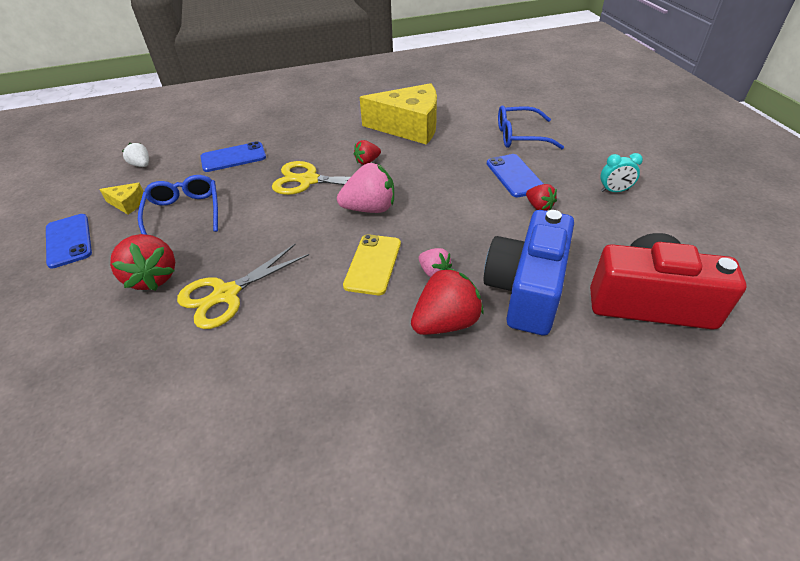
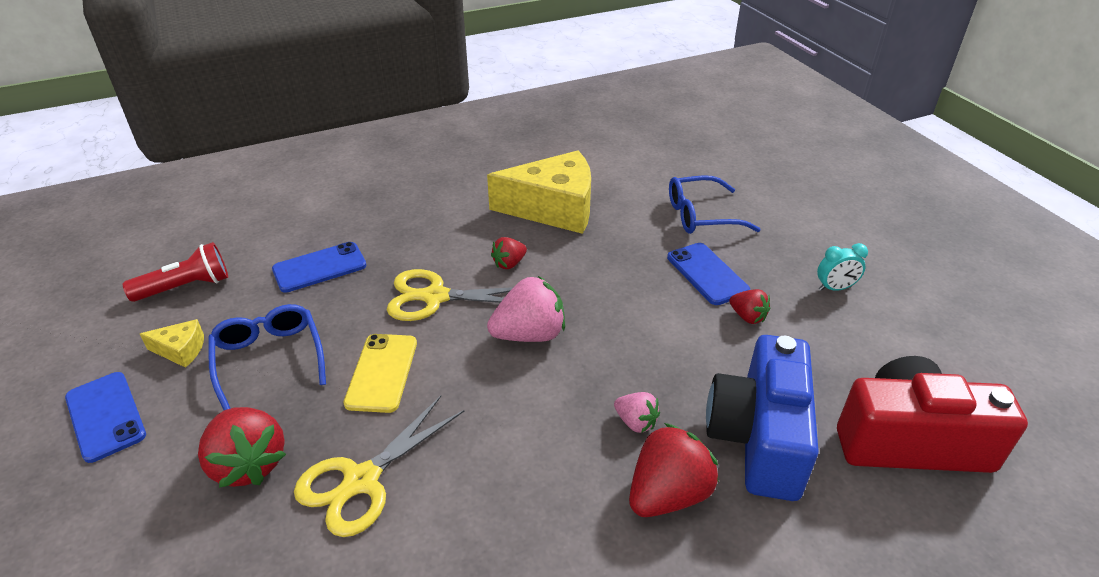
camera: 10 degrees left, 5 degrees down
white strawberry [122,143,149,167] -> red flashlight [123,242,228,302]
yellow phone [343,234,401,295] -> yellow phone moved to [343,334,417,413]

